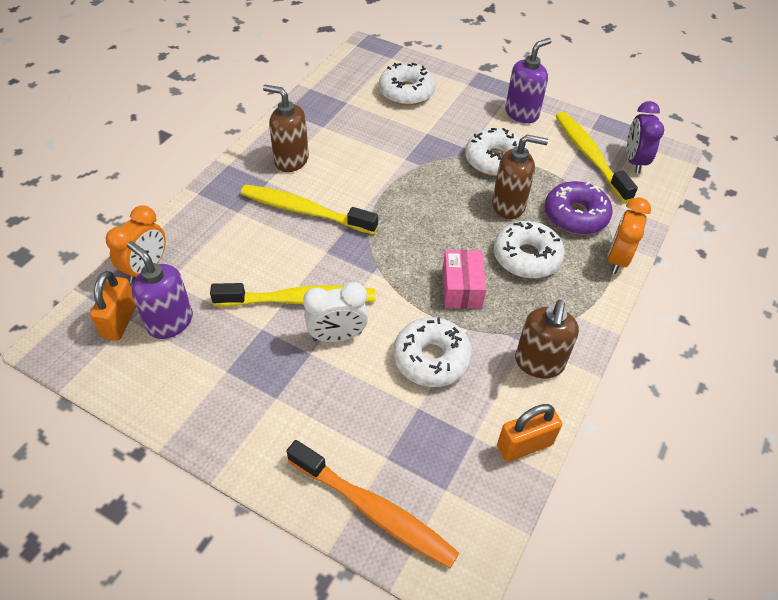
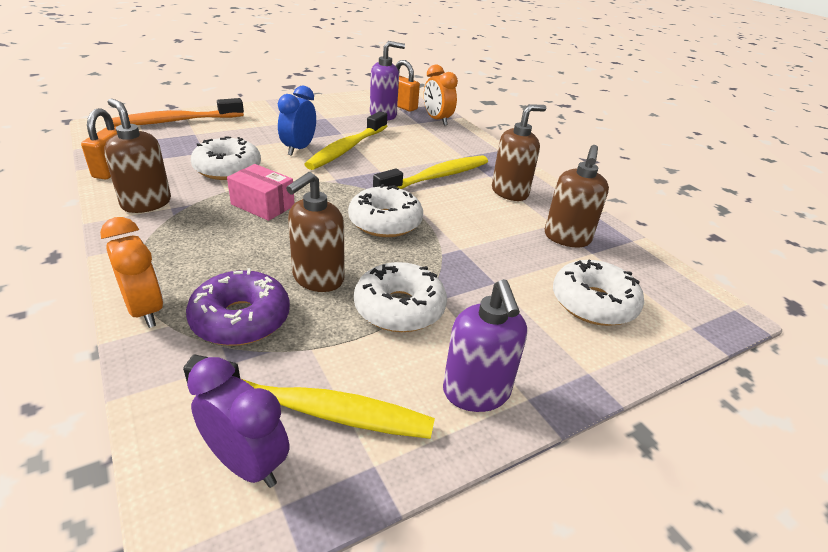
camera: 120 degrees right, 15 degrees down
white clock [303,282,368,342] -> blue clock [278,86,316,156]
white donut [494,221,565,279] -> white donut moved to [348,184,423,237]
none -> brown soap dispenser [545,145,609,247]

